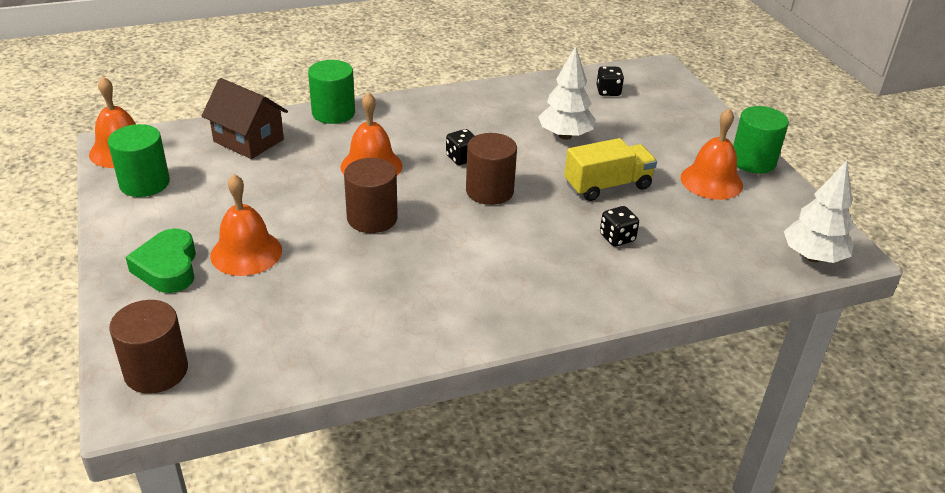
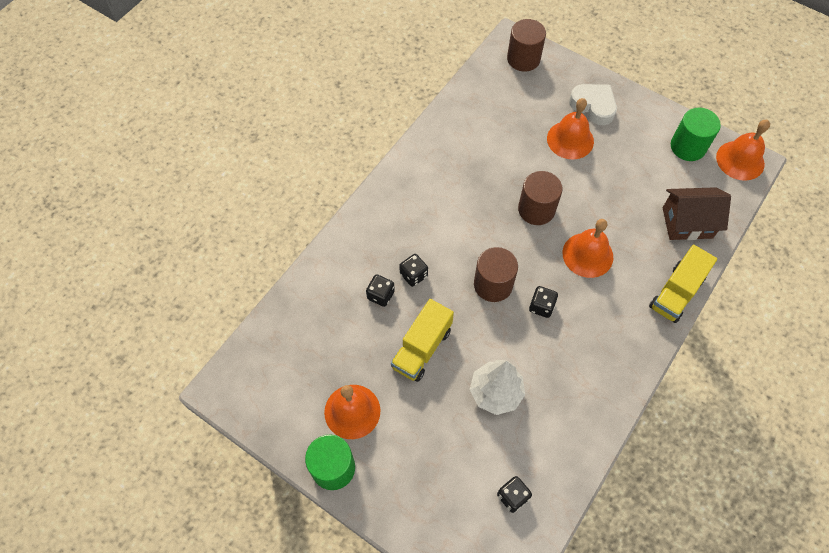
camera: 145 degrees right, 25 degrees up
green heart [125,229,196,293] -> white heart [569,84,617,125]
green cylinder [308,60,355,124] -> yellow truck [649,245,717,323]
white tree [784,160,854,263] -> none
none -> black dice [399,254,428,287]

